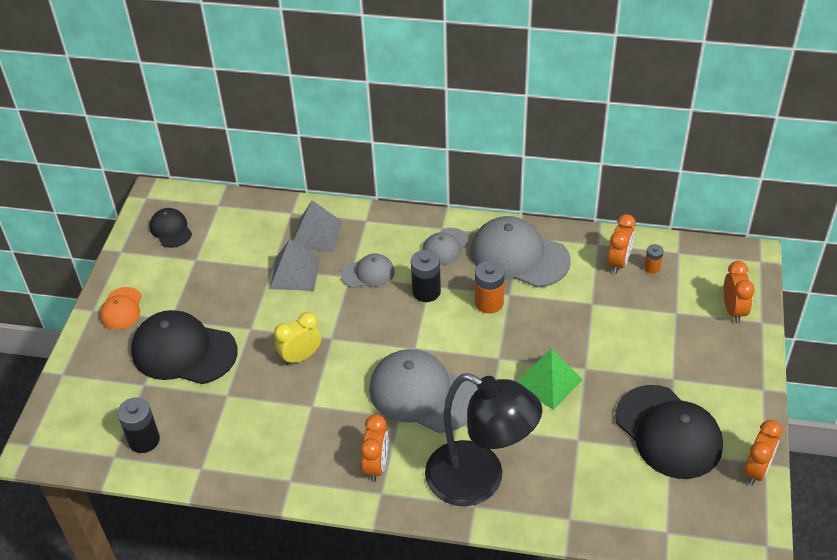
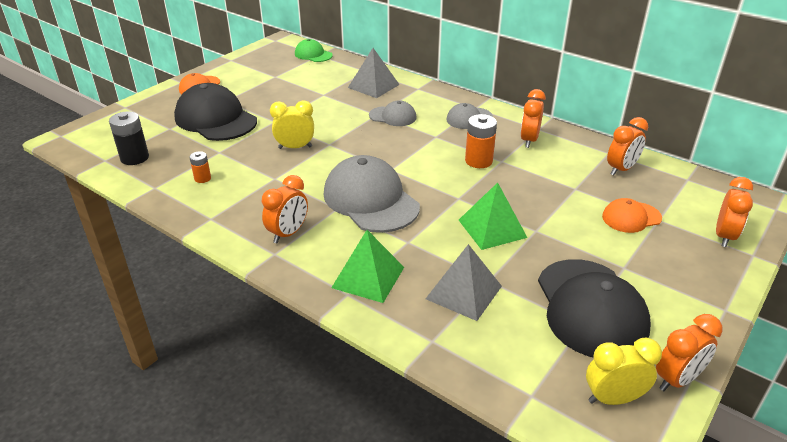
camera: 25 degrees right, 10 degrees down
black cap [150,208,192,248] -> none
grey pyramid [270,239,320,291] -> grey pyramid moved to [426,244,502,321]
black battery [411,250,441,302] -> none
black lamp [425,373,542,506] -> green pyramid [331,230,404,303]
grey cap [471,216,570,287] -> orange clock [520,89,546,148]
orange battery [644,244,664,274] -> orange battery moved to [189,151,211,183]
none -> green cap [295,39,333,62]
none -> yellow clock [586,338,662,405]
none -> orange cap [602,198,662,233]

